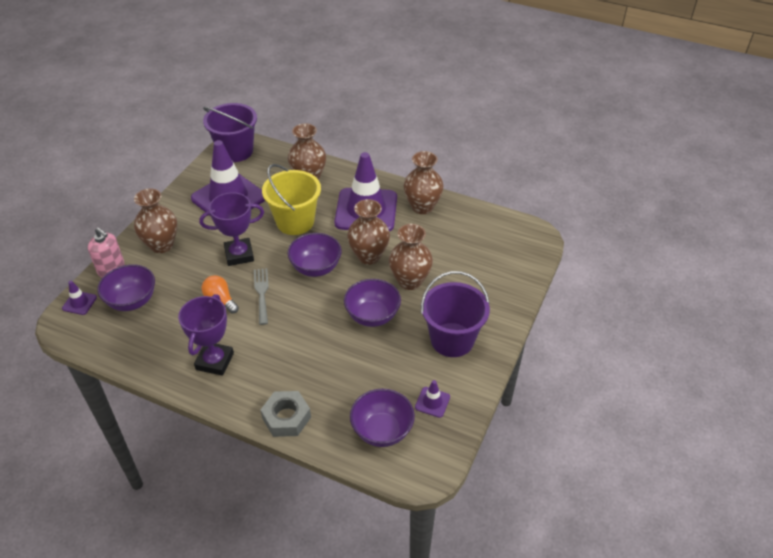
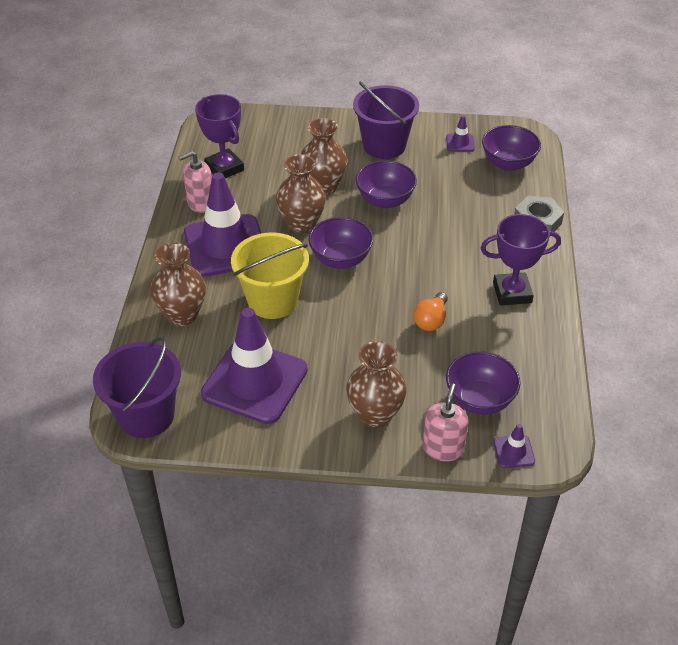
camera: 110 degrees left, 0 degrees up
purple trophy [199,192,264,266] -> purple trophy moved to [195,94,244,178]
grey fork [254,268,269,325] -> none
brown vase [404,151,444,214] -> pink soap dispenser [179,151,212,213]

